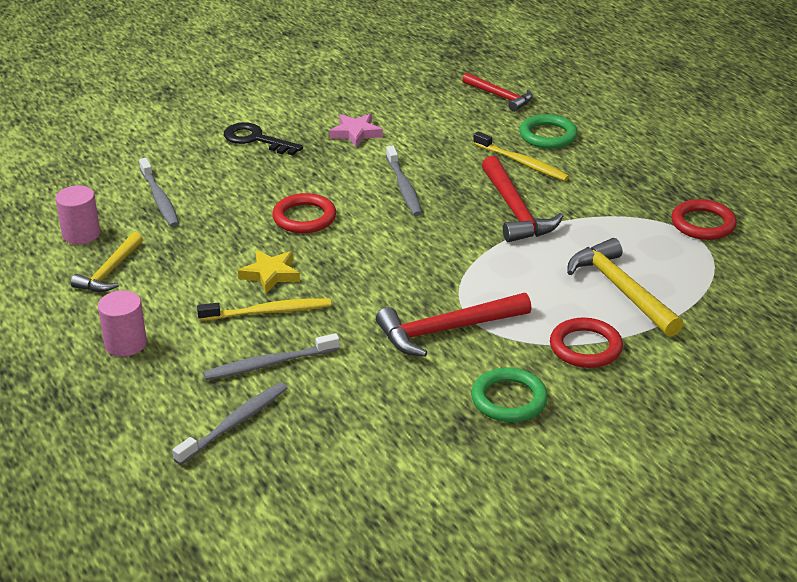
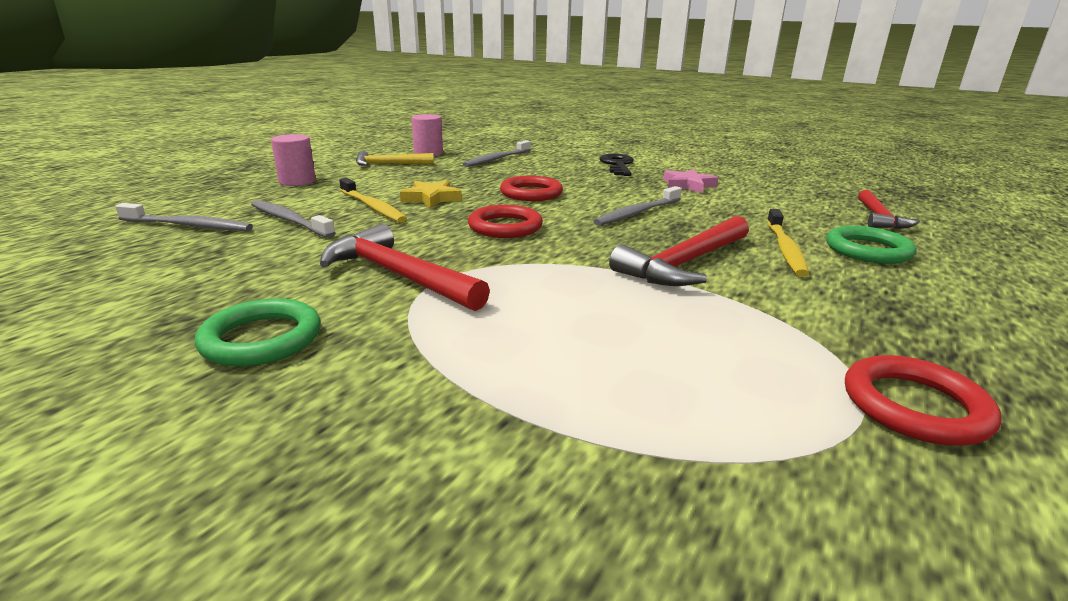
camera: 60 degrees right, 10 degrees down
red ring [550,318,623,368] -> red ring moved to [468,205,543,238]
yellow hammer [567,238,683,337] -> none

